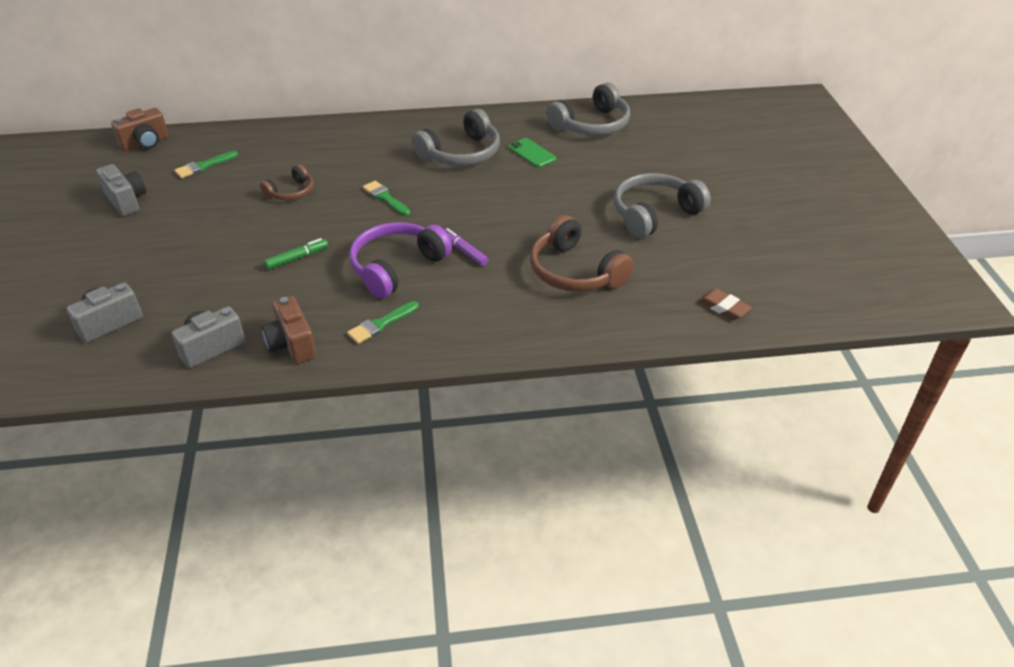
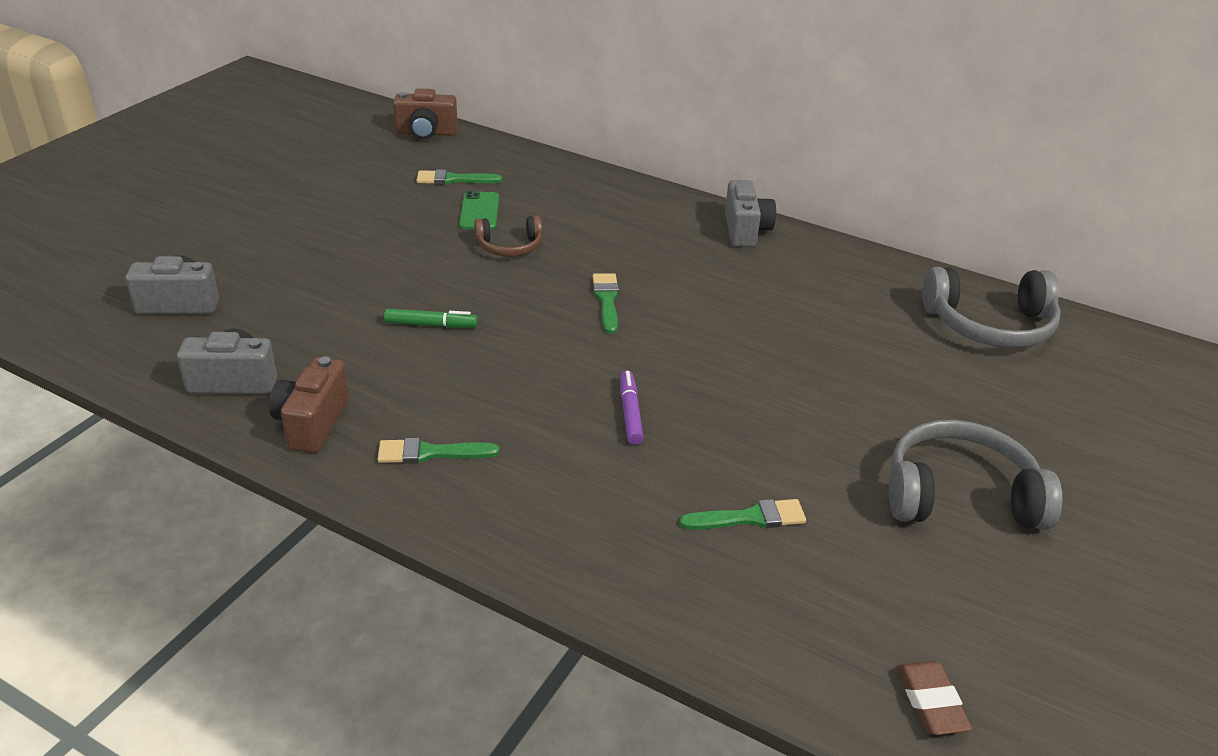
camera: 35 degrees right, 5 degrees down
grey camera [96,164,146,216] -> grey camera moved to [725,180,776,247]
purple headphones [349,222,452,298] -> none
grey headphones [412,109,500,166] -> none
green phone [509,138,556,168] -> green phone moved to [459,191,499,230]
brown headphones [530,215,634,292] -> green brush [679,499,806,530]

